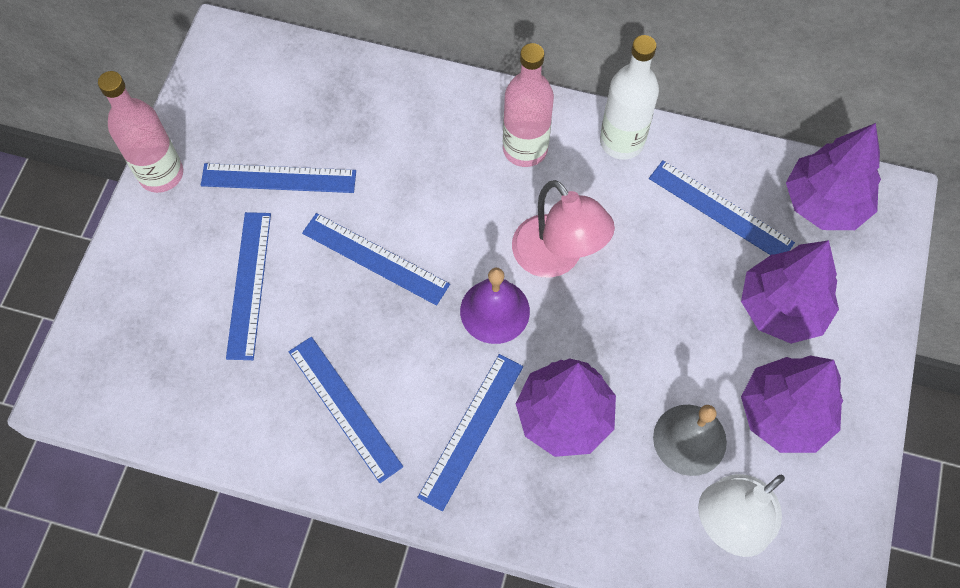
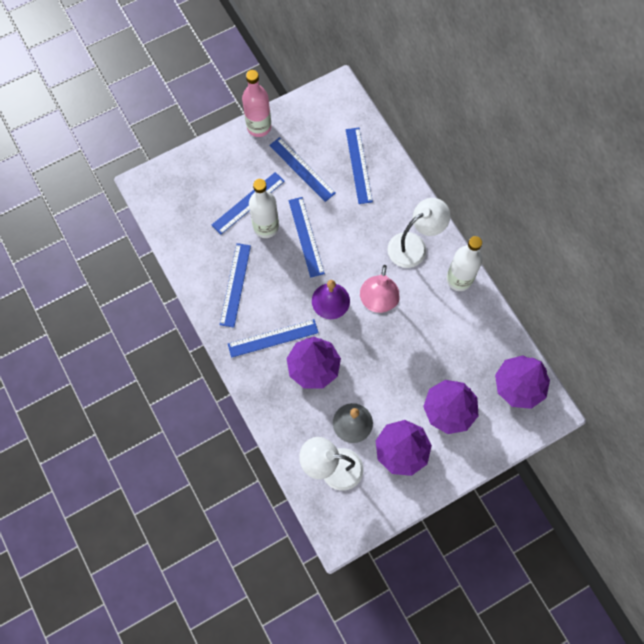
camera: 45 degrees right, 5 degrees up
pink bottle [503,43,554,167] -> white lamp [387,198,450,268]
blue ruler [649,160,795,255] -> blue ruler moved to [346,128,373,204]
none -> white bottle [249,179,279,238]

